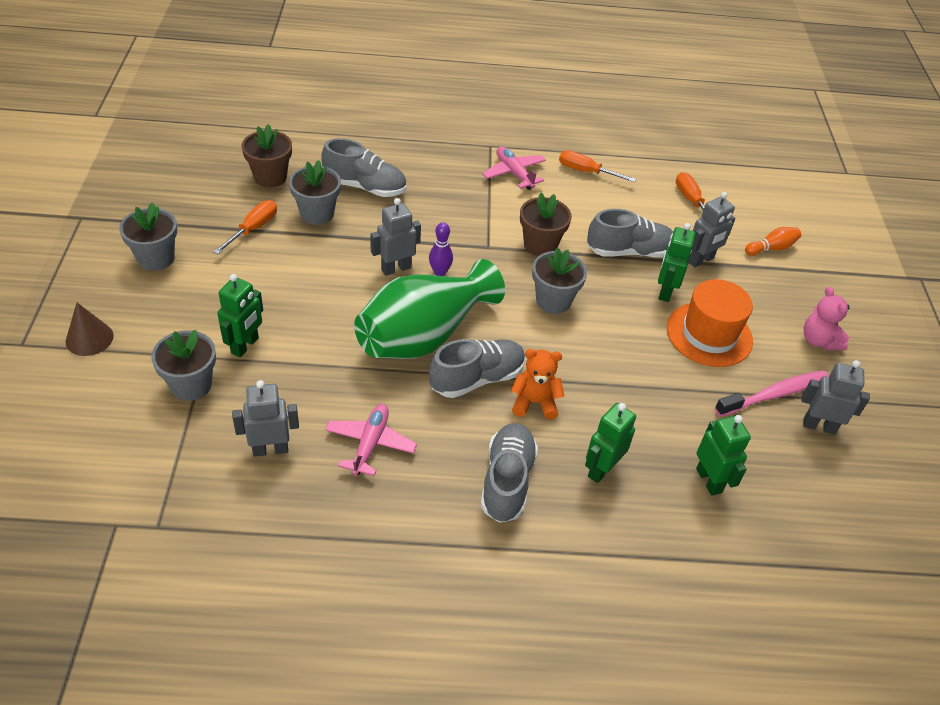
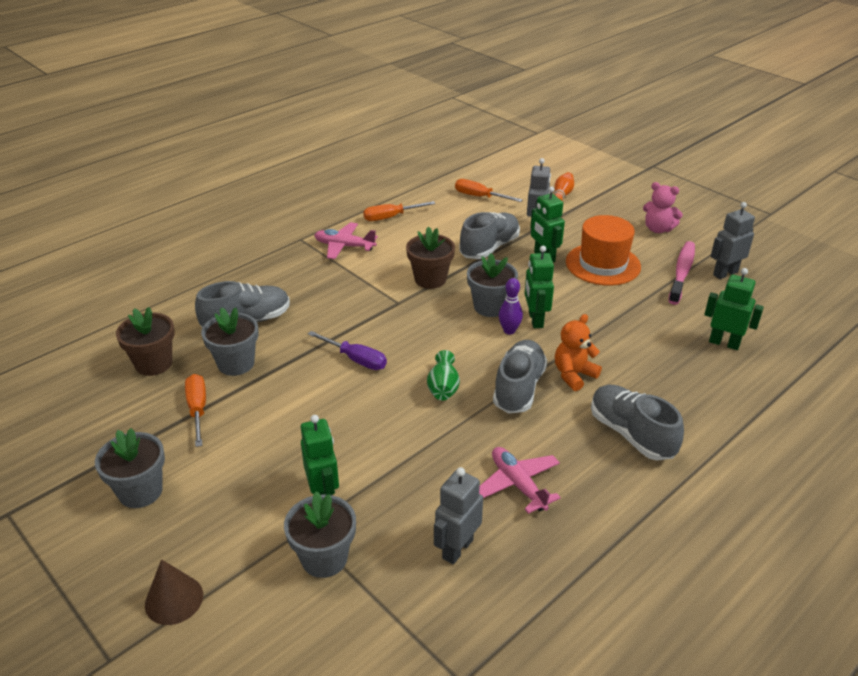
camera: 40 degrees left, 10 degrees down
green vase [354,259,505,359] -> green vase [427,350,460,401], size x0.41
grey robot [370,198,421,276] -> purple screwdriver [308,331,387,370]
purple bowling pin [429,222,453,276] -> purple bowling pin moved to [499,278,523,334]
green robot [585,403,636,483] -> green robot moved to [525,246,554,328]

